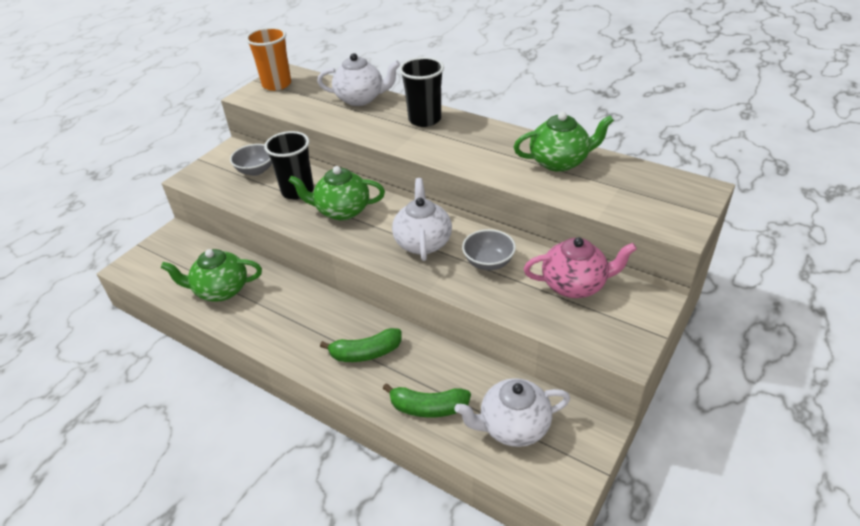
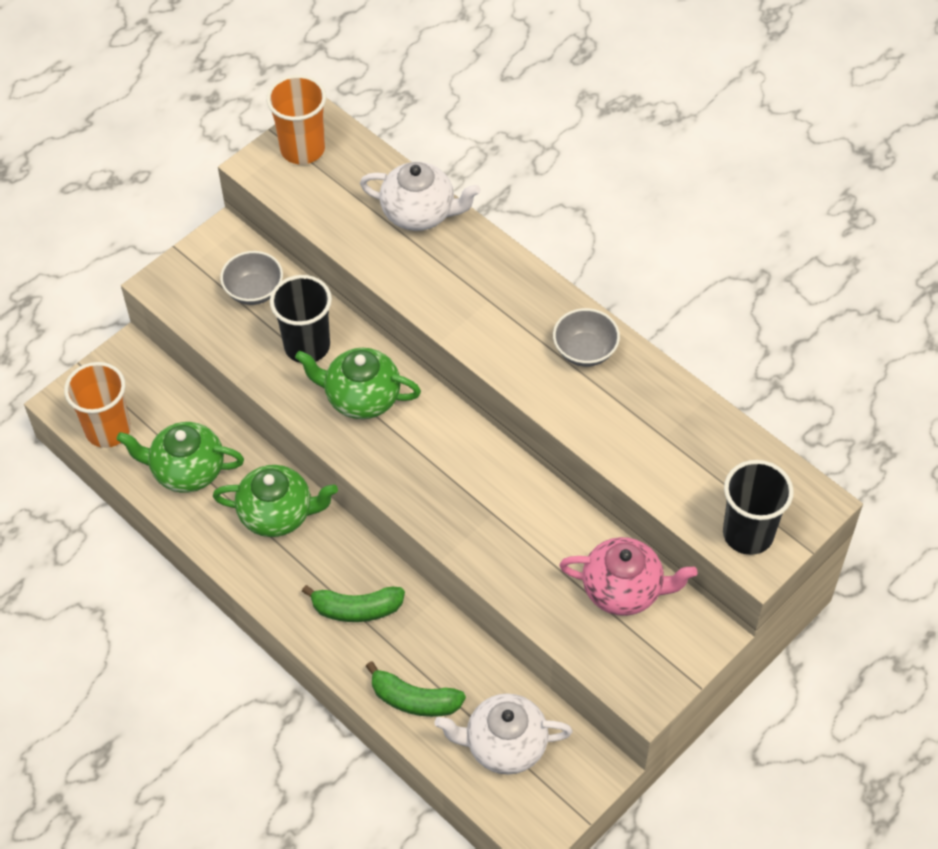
camera: 10 degrees right, 15 degrees up
white teapot [392,178,452,261] -> none
black cup [399,57,444,127] -> black cup moved to [723,460,794,555]
grey bowl [462,229,516,270] -> grey bowl moved to [553,308,620,367]
green teapot [514,112,614,172] -> green teapot moved to [213,465,338,537]
none -> orange cup [64,362,131,448]

